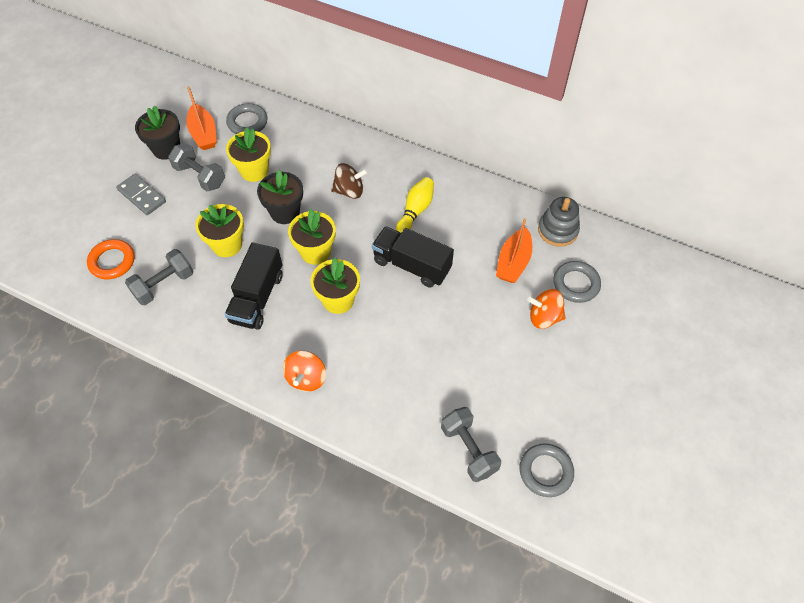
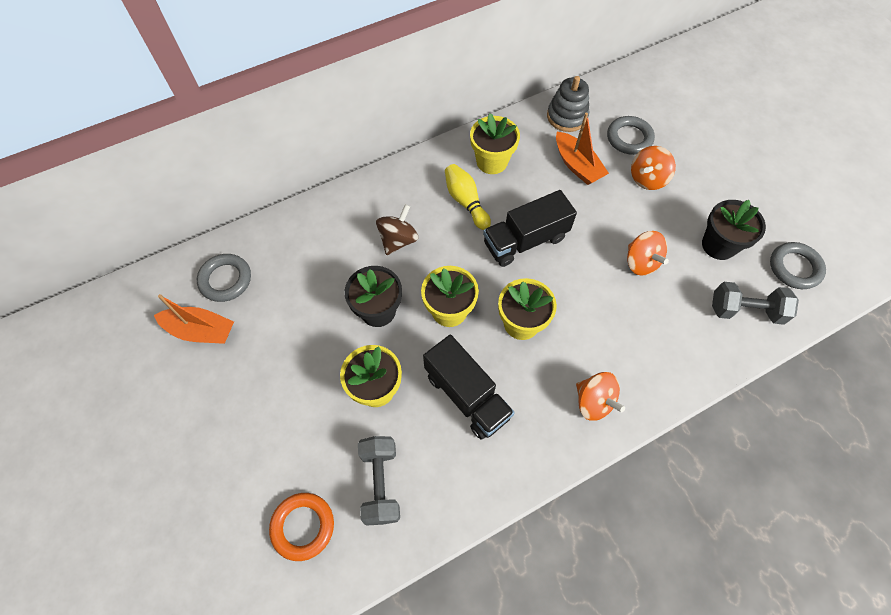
camera: 55 degrees left, 5 degrees up
grey domino [116,174,166,215] -> none
black flower pot [135,105,180,160] -> black flower pot moved to [702,200,766,260]
grey dumbbell [168,143,225,191] -> none
yellow flower pot [226,127,271,182] -> yellow flower pot moved to [470,113,520,174]
none -> orange spinning top [627,231,669,276]

